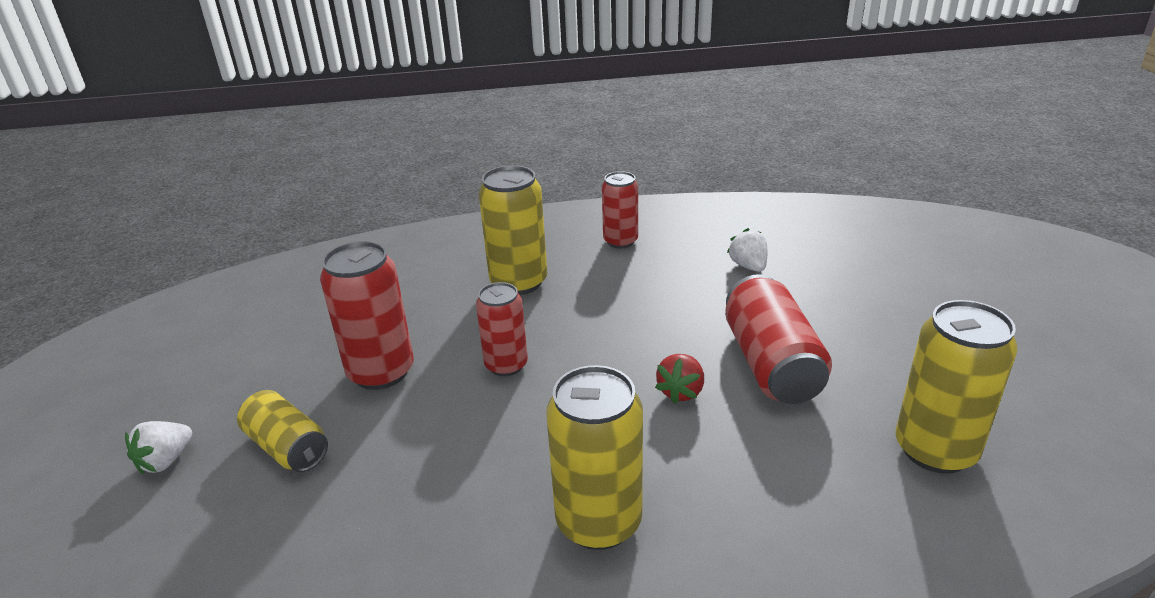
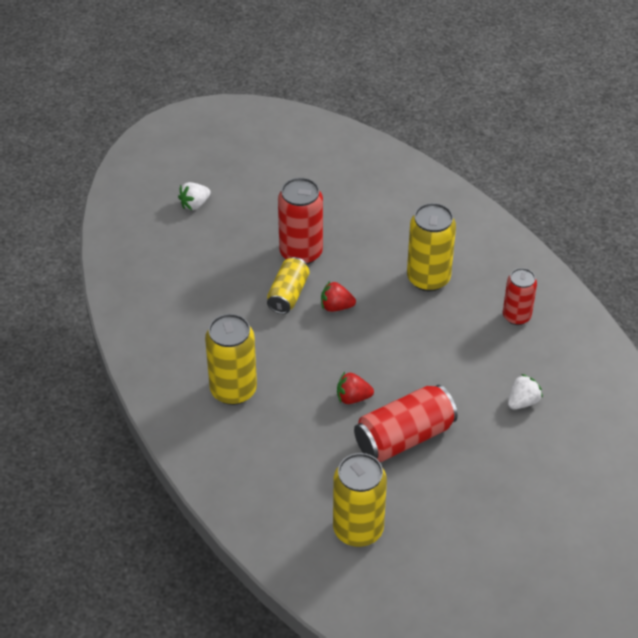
camera: 65 degrees right, 15 degrees up
white strawberry [125,421,192,475] -> white strawberry turned 45 degrees counterclockwise [178,182,211,210]
yellow can [237,390,328,472] -> yellow can moved to [267,257,309,314]
red can [476,282,528,376] -> red strawberry [321,281,356,312]

